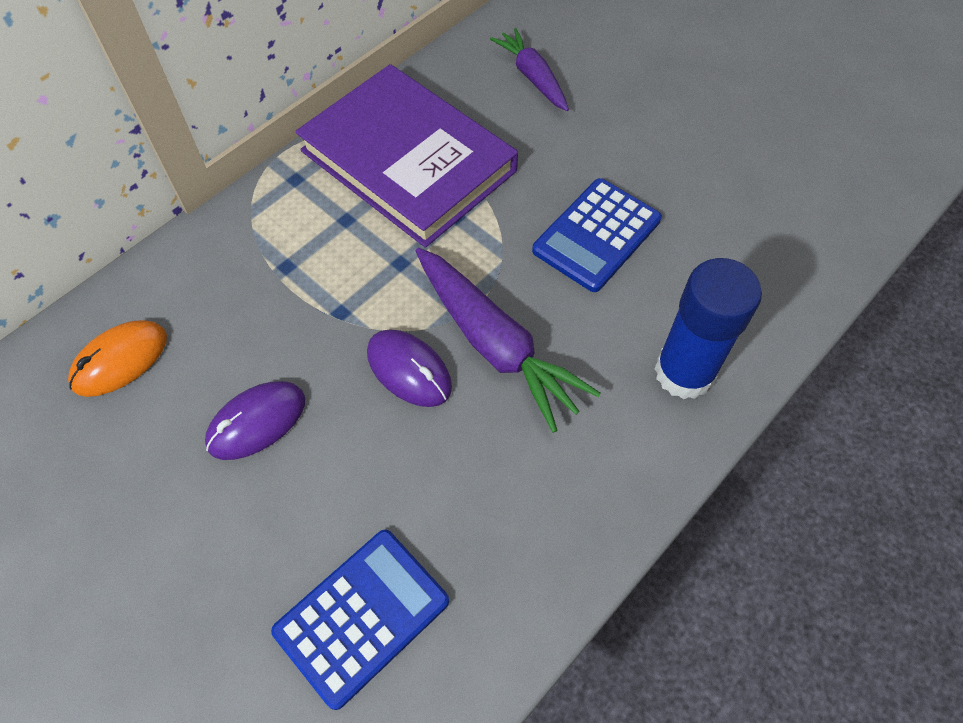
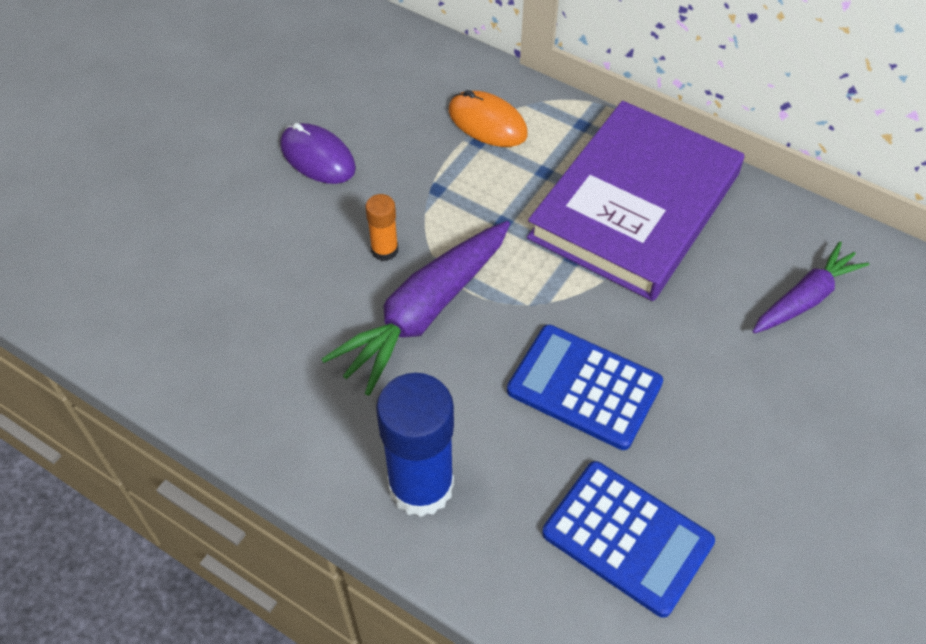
camera: 80 degrees right, 5 degrees down
orange mouse [68,320,167,397] -> orange mouse moved to [449,90,528,147]
blue calculator [271,530,449,710] -> blue calculator moved to [542,461,715,618]
purple mouse [367,329,452,407] -> orange glue stick [365,194,398,261]

